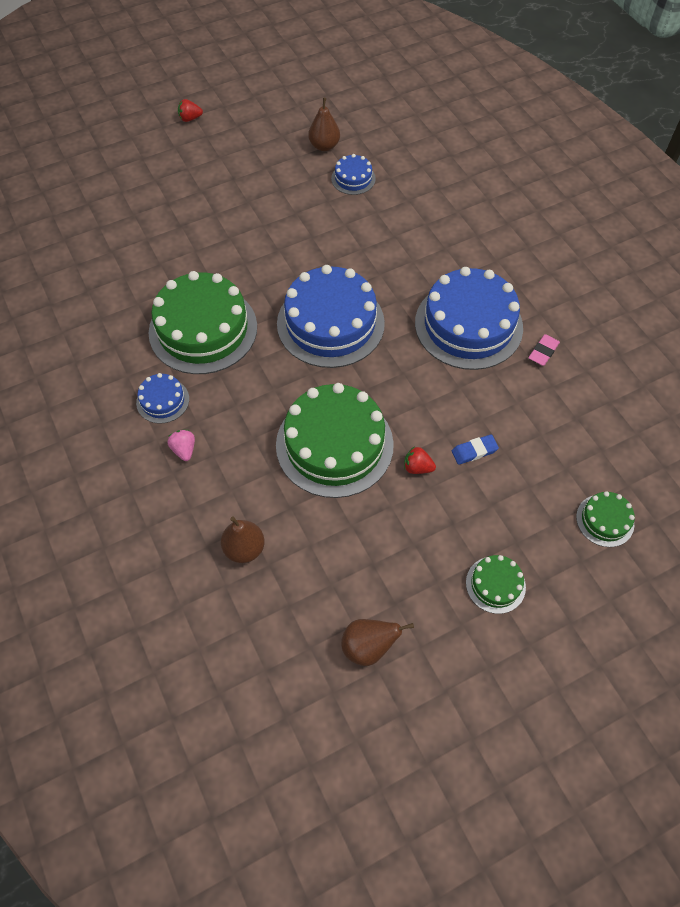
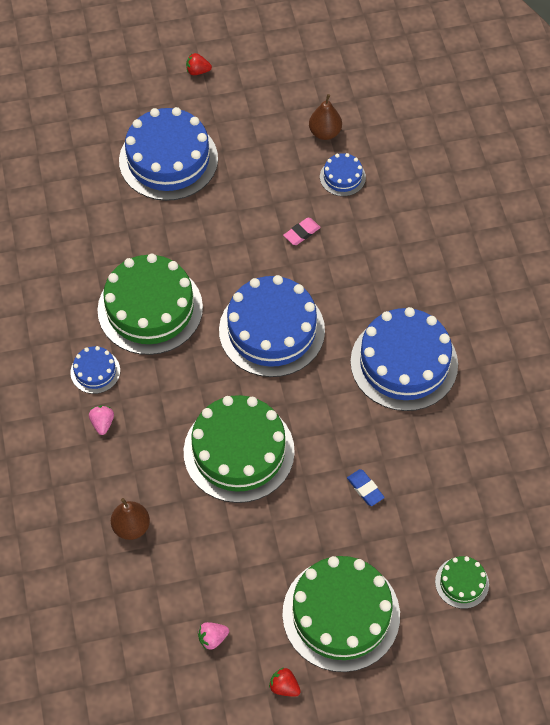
camera: 15 degrees right, 0 degrees up
brown pear [341,619,414,666] -> pink strawberry [198,622,229,650]
red strawberry [404,446,436,474] -> red strawberry moved to [269,668,301,697]
blue eraser [452,434,499,465] -> blue eraser turned 60 degrees clockwise [347,469,385,506]
green cake [466,555,526,614] -> green cake [282,556,400,672], size x2.16
pink eraser [529,334,560,366] -> pink eraser moved to [283,218,321,245]
none -> blue cake [119,107,218,201]

